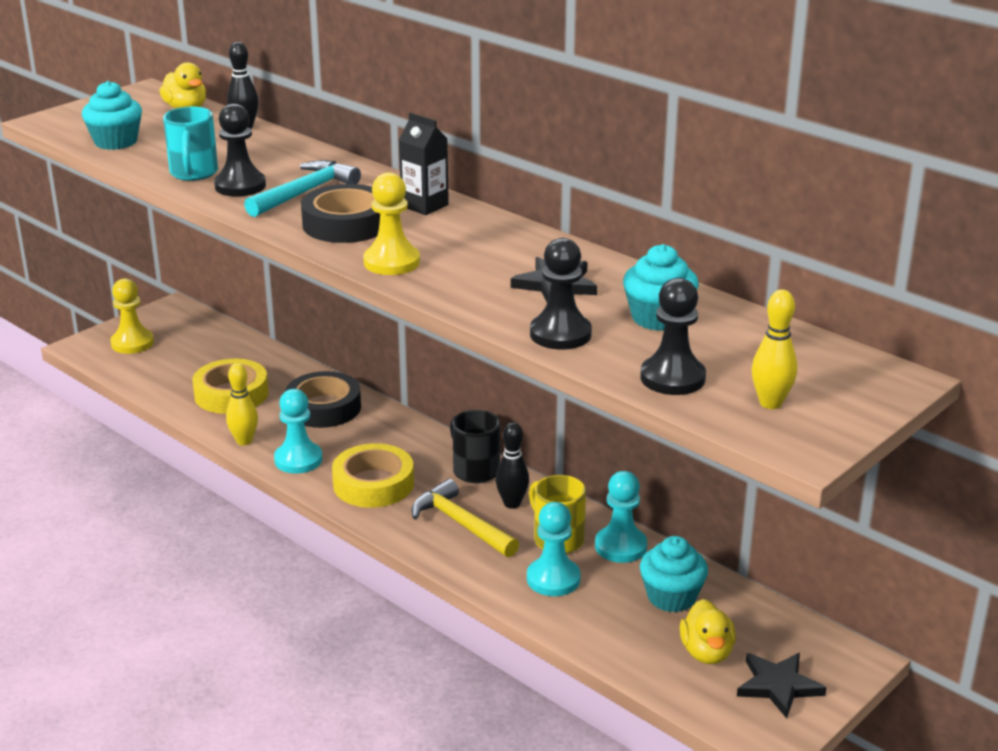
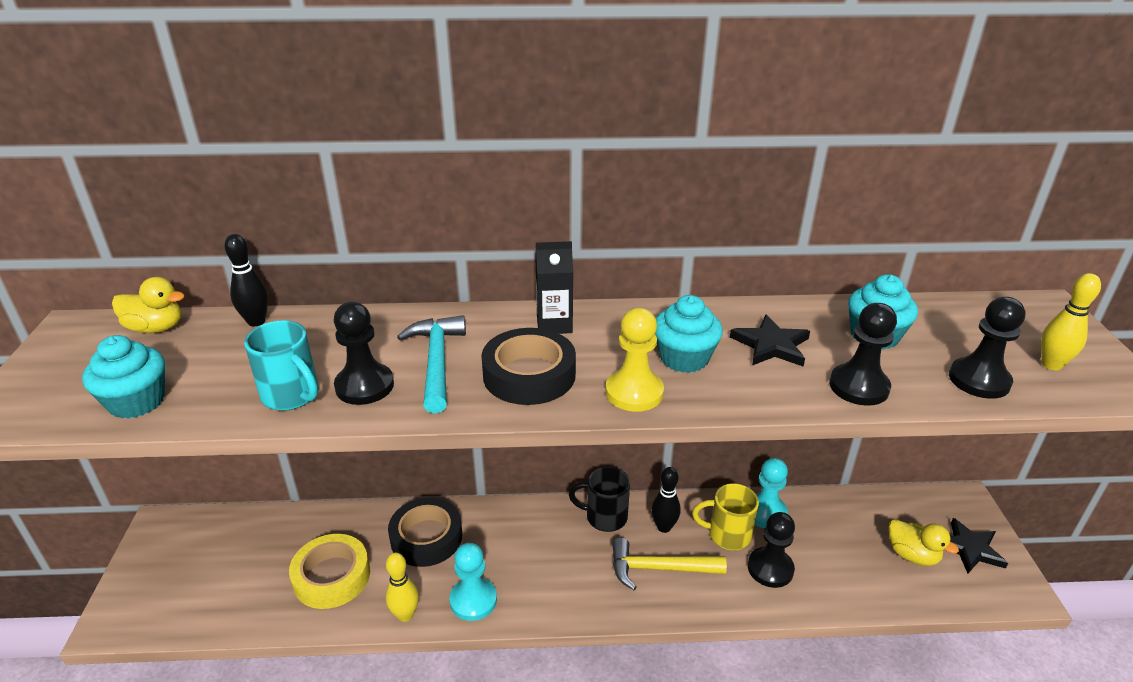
camera: 45 degrees left, 5 degrees up
yellow pawn [110,278,154,354] -> none
yellow tape [332,443,414,508] -> none
turquoise pawn [527,502,581,596] -> black pawn [748,512,795,588]
turquoise cupcake [640,536,708,612] -> turquoise cupcake moved to [655,295,723,373]

